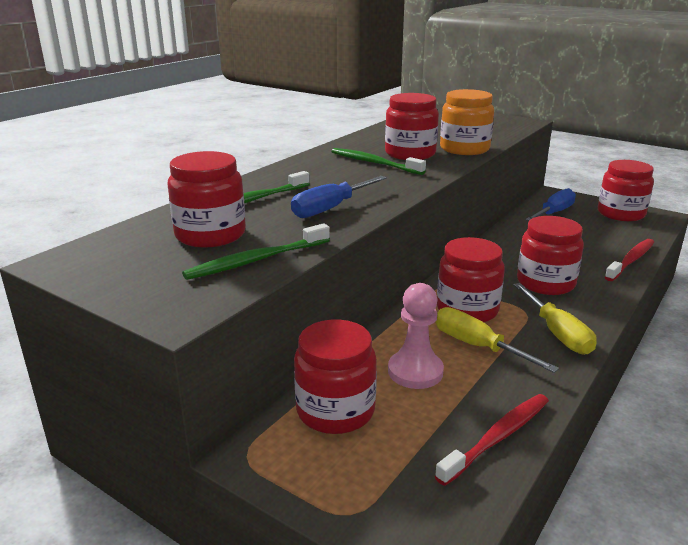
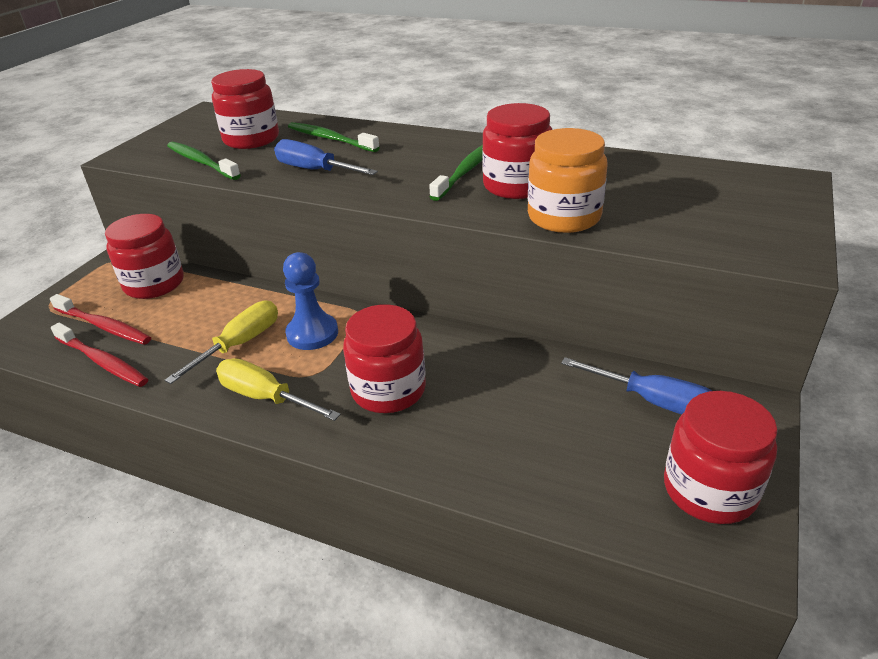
camera: 80 degrees right, 10 degrees up
pink pawn [388,283,444,389] -> none
red jar [437,237,505,322] -> blue pawn [283,252,338,350]
yellow screwdriver [513,283,597,355] -> yellow screwdriver turned 60 degrees clockwise [216,358,341,421]
red toothbrush [605,239,654,281] -> red toothbrush moved to [50,294,151,345]

